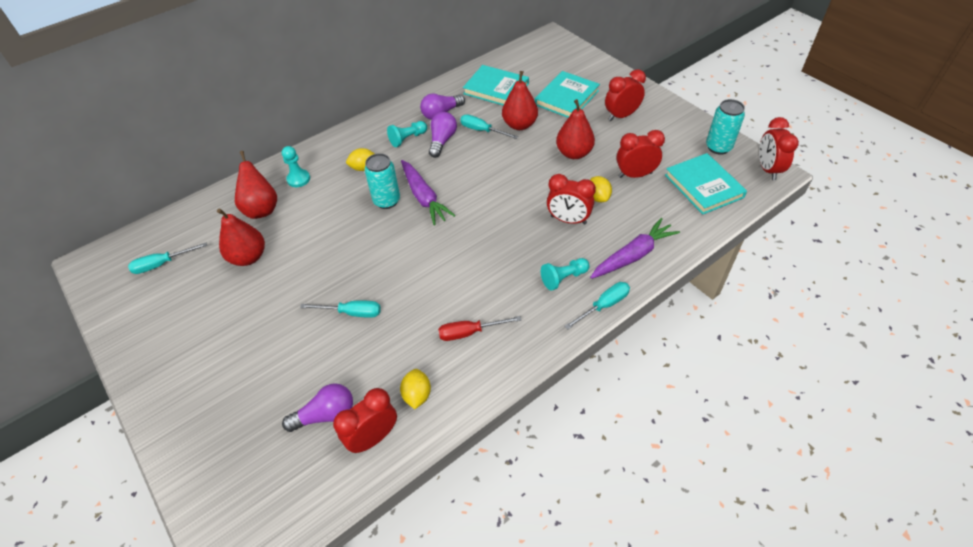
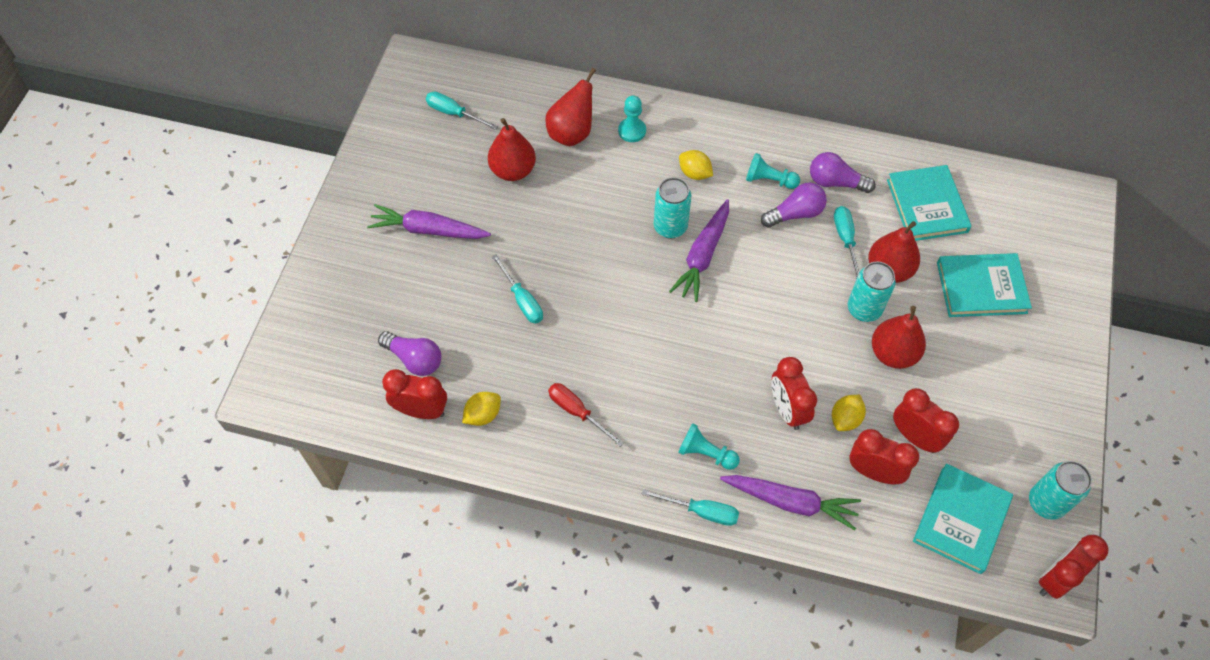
camera: 50 degrees right, 10 degrees up
red clock [605,69,646,121] -> red clock moved to [849,429,919,484]
none -> purple carrot [367,204,491,239]
none -> turquoise can [848,261,896,322]

